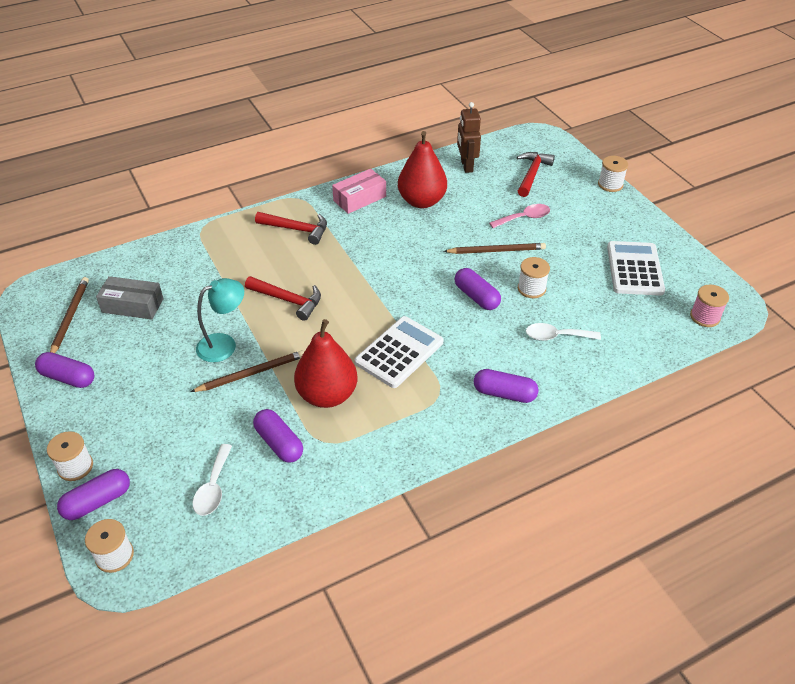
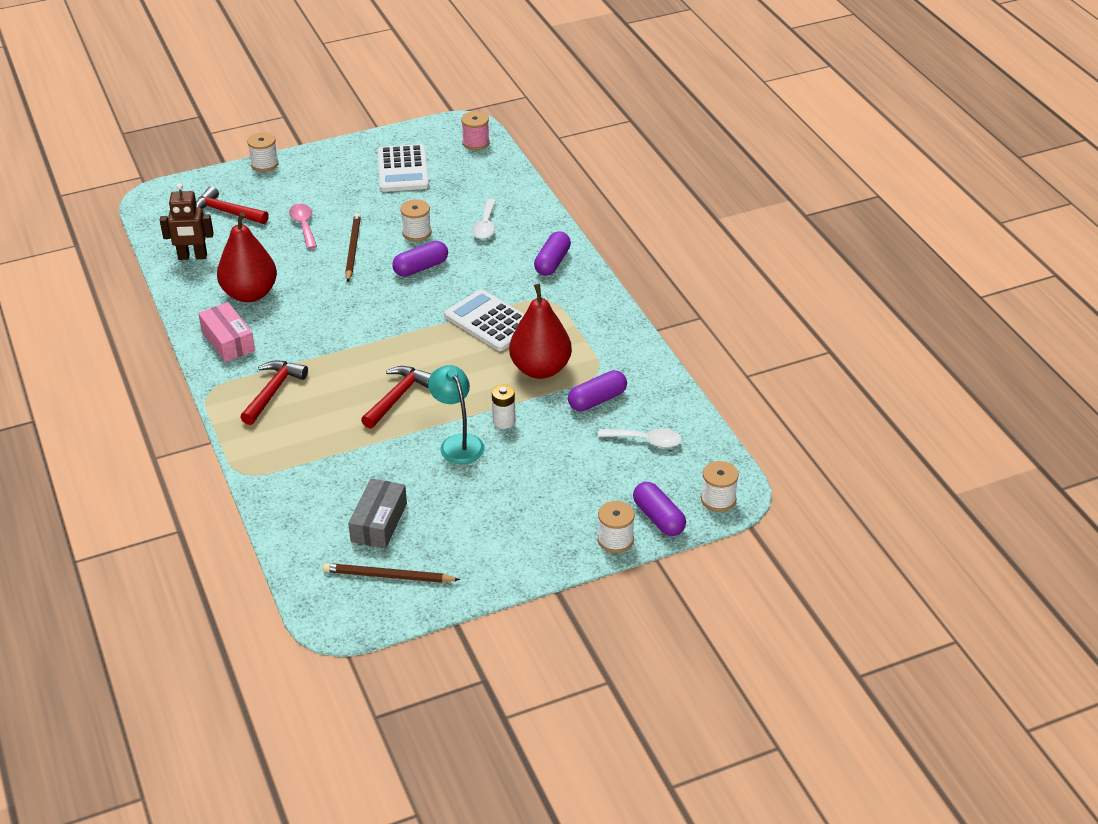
camera: 85 degrees left, 5 degrees down
purple capsule [35,352,94,388] -> none
brown pencil [191,350,304,392] -> white battery [492,385,515,429]
white calculator [607,241,665,296] -> white calculator turned 105 degrees counterclockwise [377,144,429,192]

